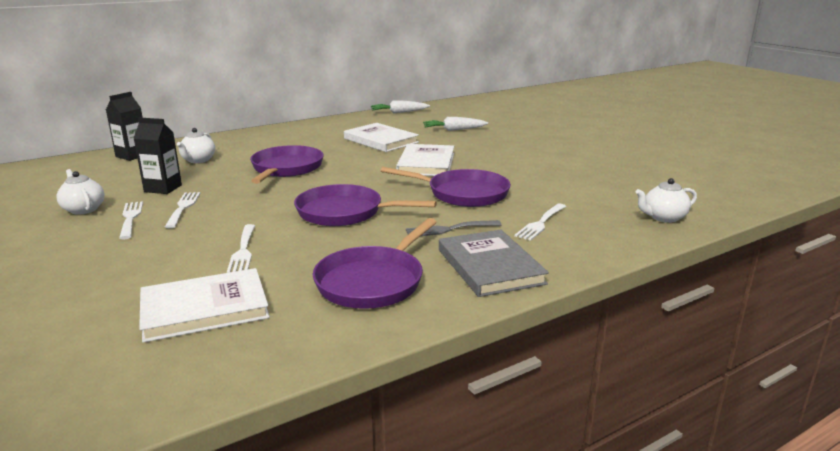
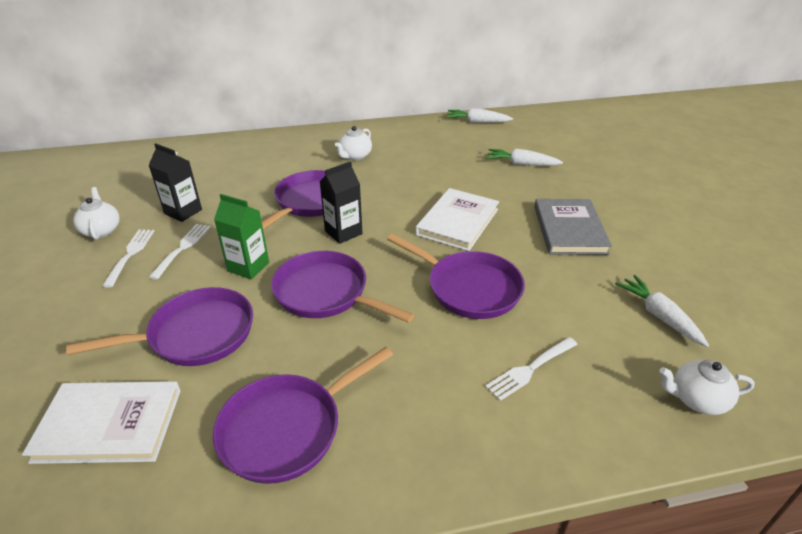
camera: 20 degrees right, 15 degrees up
black carton [106,92,143,161] -> black carton moved to [319,161,363,244]
white teapot [177,128,215,163] -> white teapot moved to [335,126,372,161]
white fork [227,224,255,273] -> purple pan [66,287,253,366]
white book [344,123,419,152] -> none
grey fork [406,220,502,236] -> none
grey book [439,230,549,297] -> grey book moved to [534,199,612,255]
none -> green carton [214,194,269,279]
none -> white carrot [615,275,709,347]

